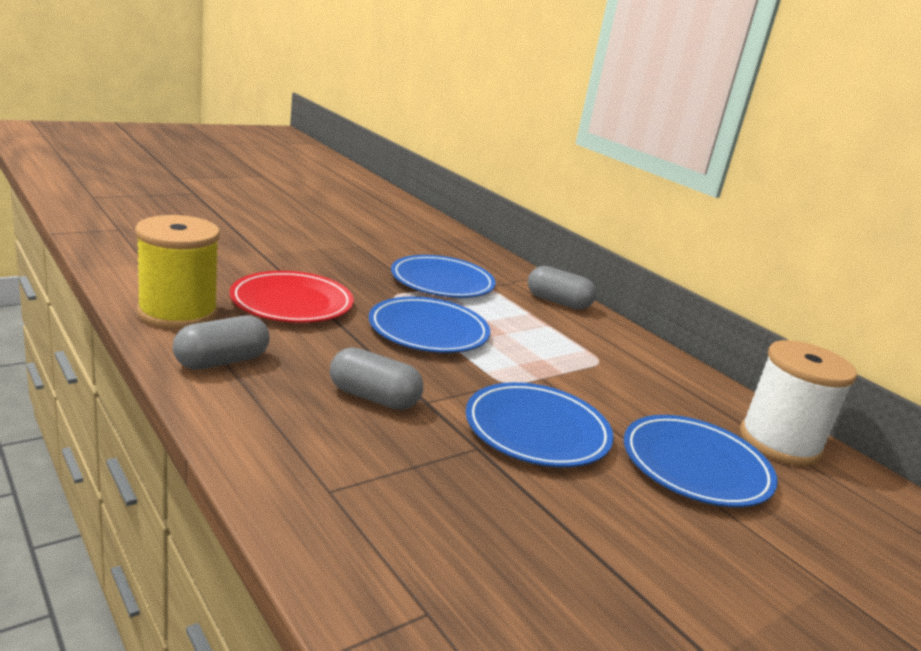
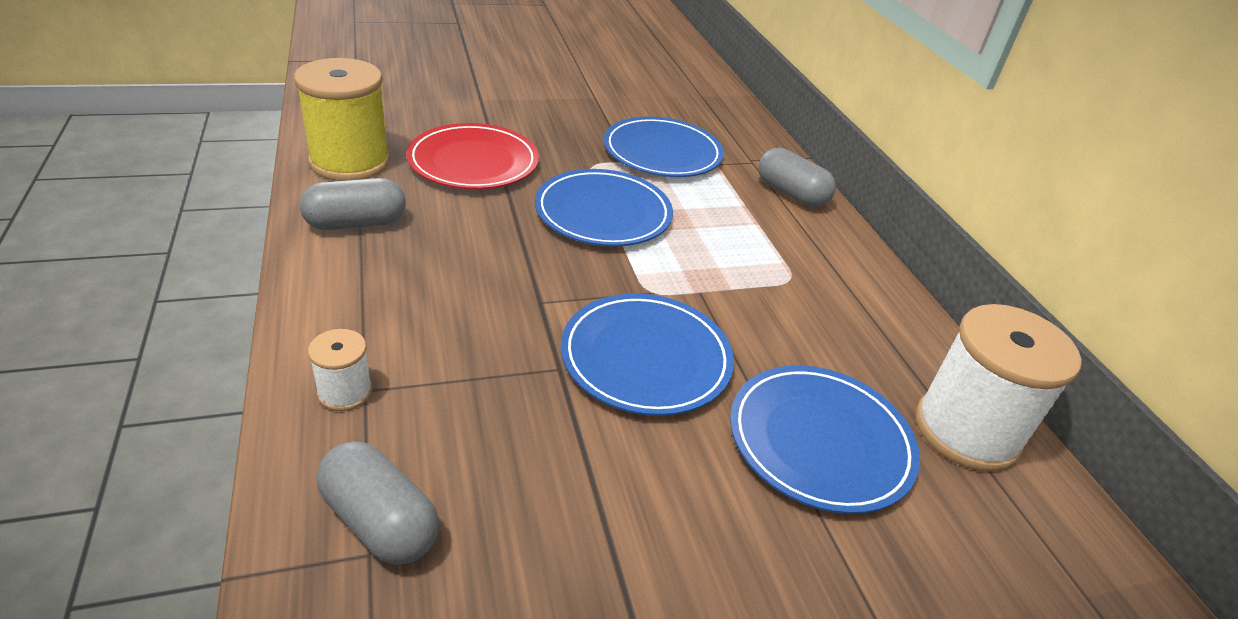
camera: 20 degrees right, 15 degrees up
grey capsule [330,347,423,410] -> grey capsule moved to [317,441,439,565]
none -> white spool [308,329,373,411]

